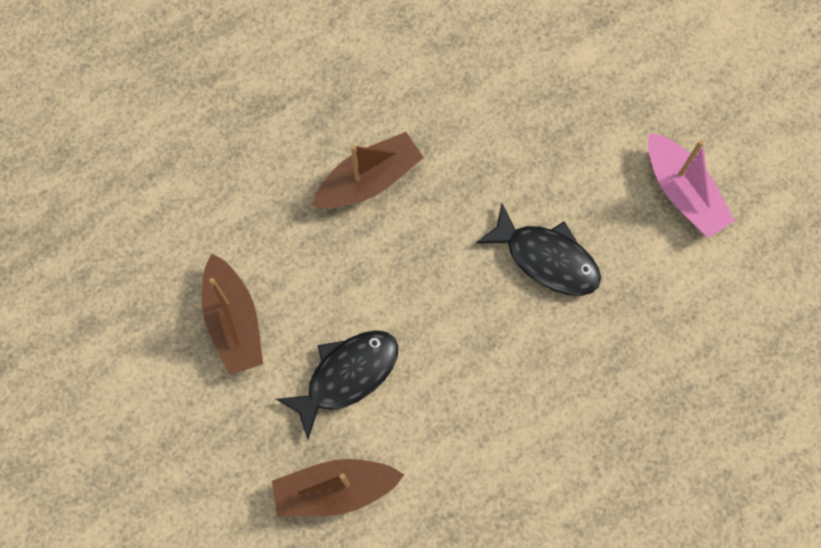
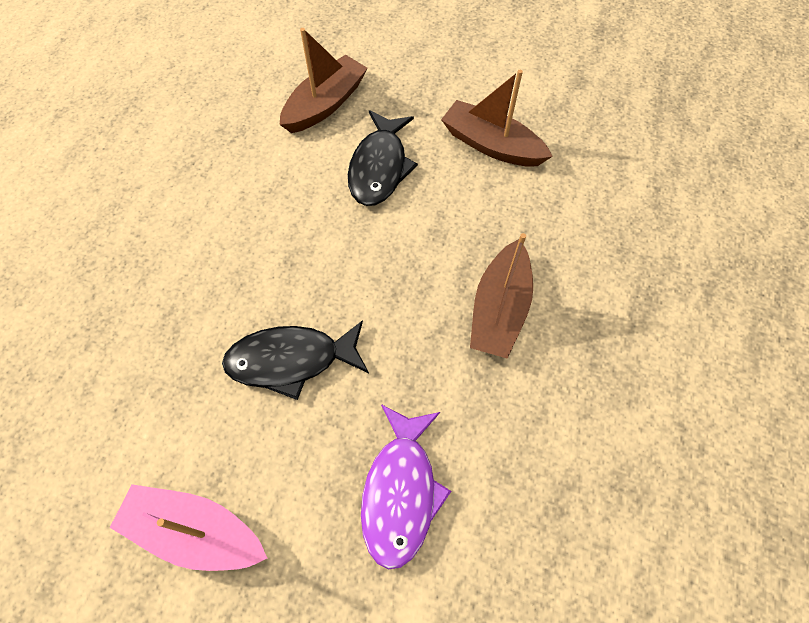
camera: 140 degrees right, 10 degrees down
none -> purple fish [361,404,451,569]

